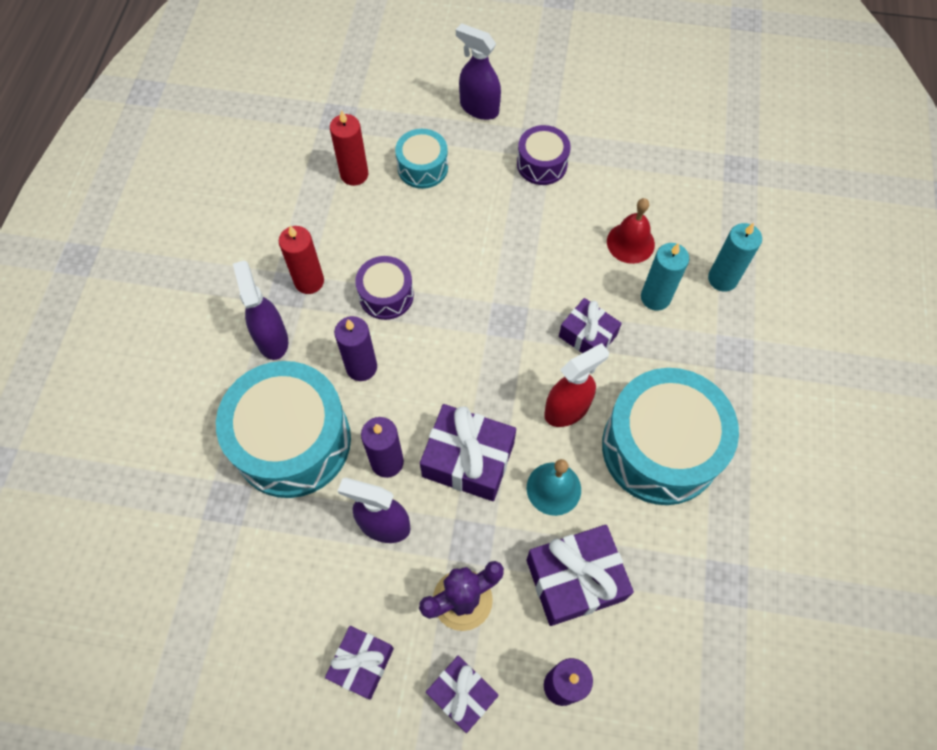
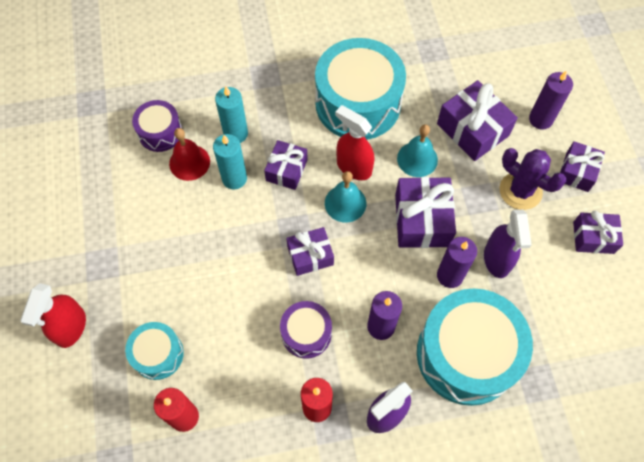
camera: 110 degrees left, 0 degrees up
purple spray bottle [456,23,501,120] -> red spray bottle [20,283,86,348]
purple drum [517,125,571,185] -> purple drum moved to [132,100,182,152]
turquoise candle [708,223,762,292] -> turquoise candle moved to [213,134,247,189]
none -> purple gift [286,227,334,276]
none -> turquoise bell [325,171,366,223]

